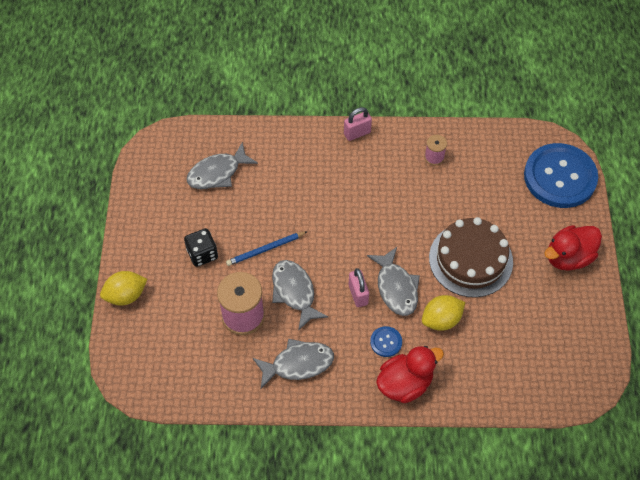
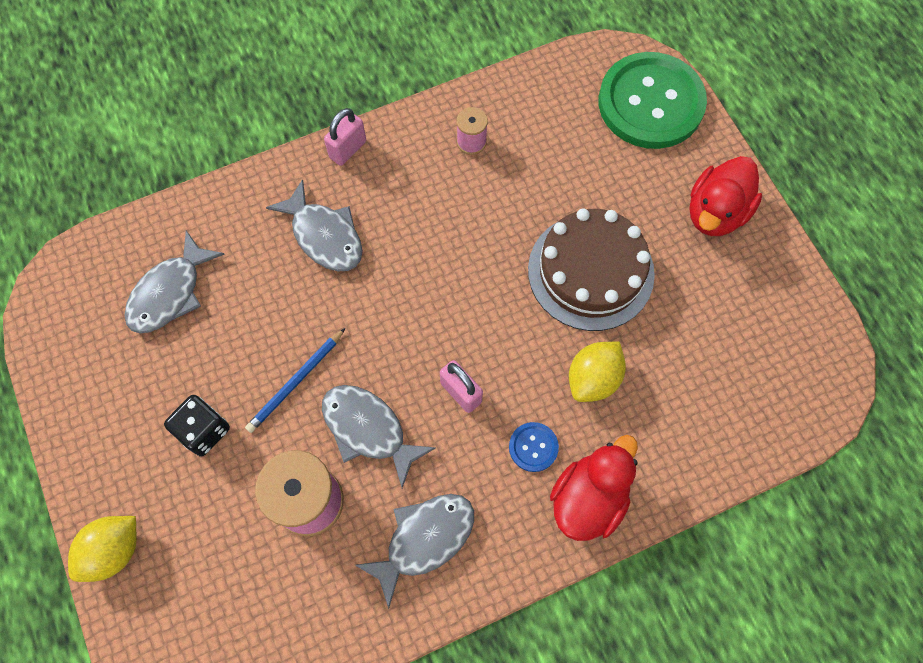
camera: 25 degrees left, 10 degrees up
grey fish [367,247,420,316] -> grey fish moved to [266,179,363,271]
blue button [524,143,598,208] -> green button [598,52,707,149]

